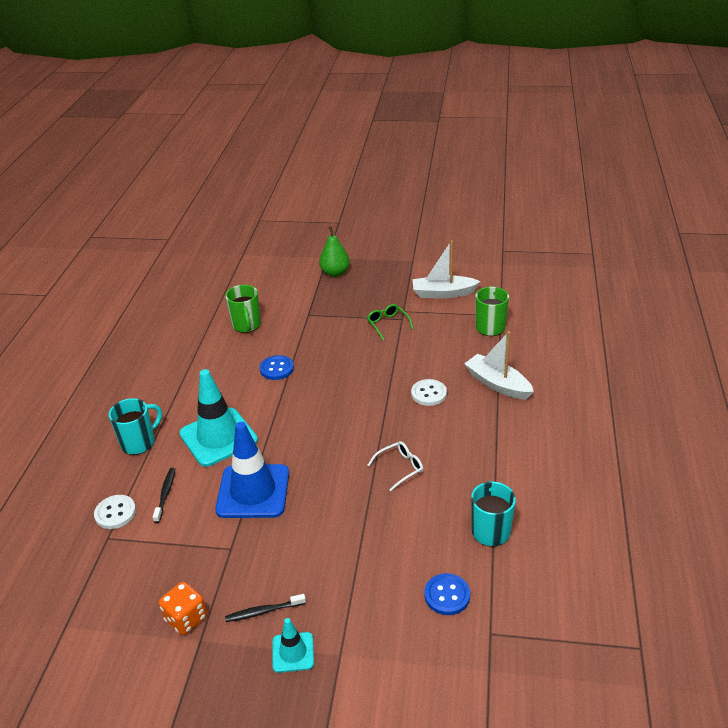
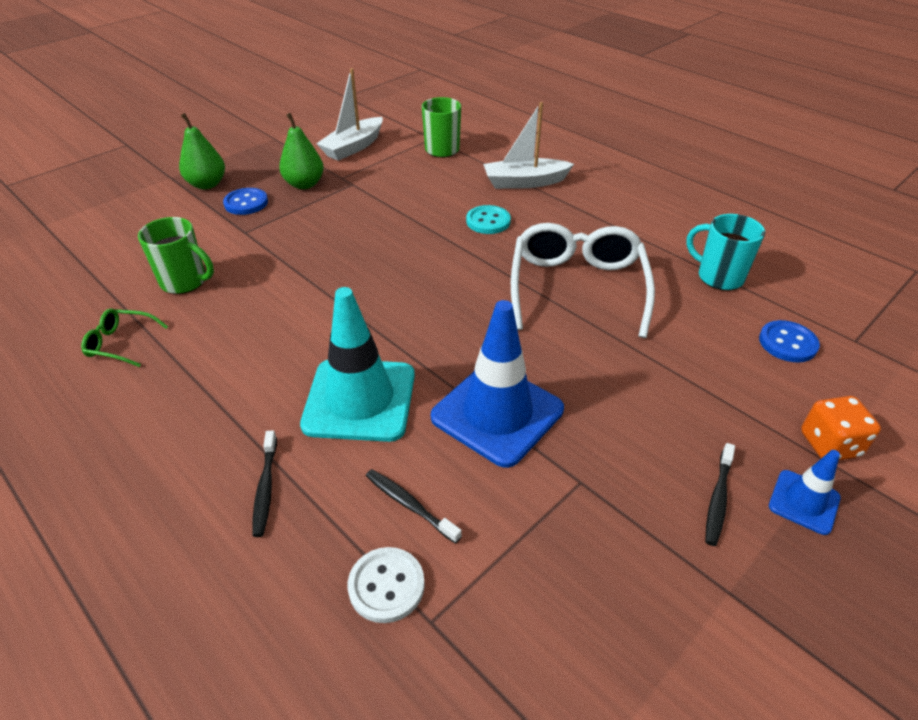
camera: 55 degrees left, 5 degrees up
turquoise mug [109,398,162,455] -> black toothbrush [252,430,277,537]
orange dice [159,582,207,635] -> orange dice moved to [801,396,881,461]
blue button [260,355,294,380] -> blue button moved to [223,188,268,215]
turquoise traffic cone [272,618,314,673] -> blue traffic cone [769,450,841,535]
green glasses [367,304,414,340] -> green glasses moved to [81,309,168,367]
white glasses [368,441,423,491] -> white glasses [511,223,655,338], size x2.22
white button [411,379,447,406] -> turquoise button [466,205,511,234]
none -> green pear [279,113,324,189]

